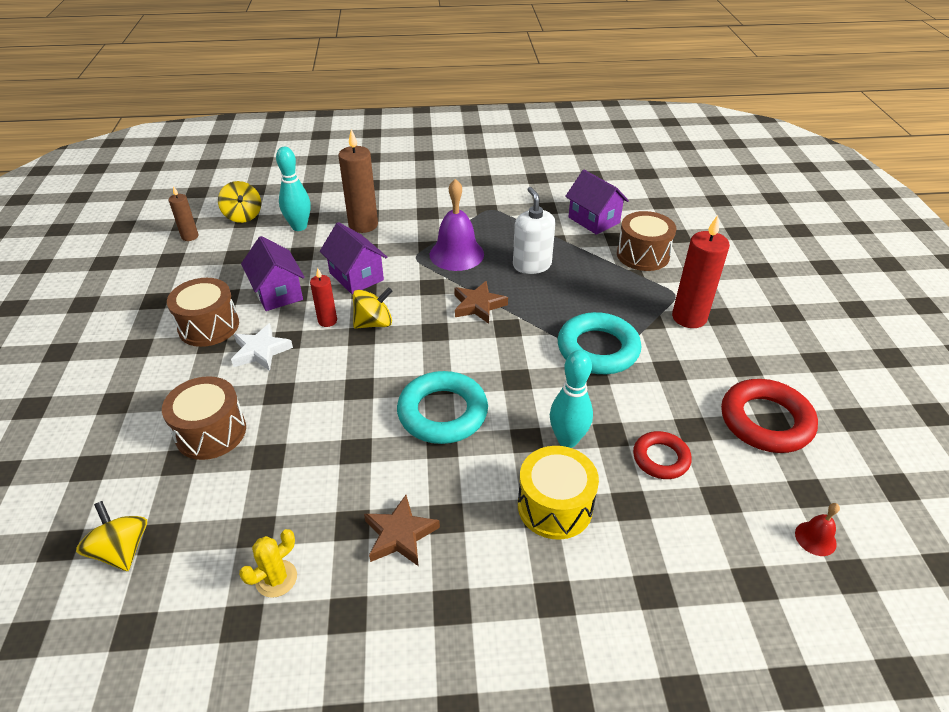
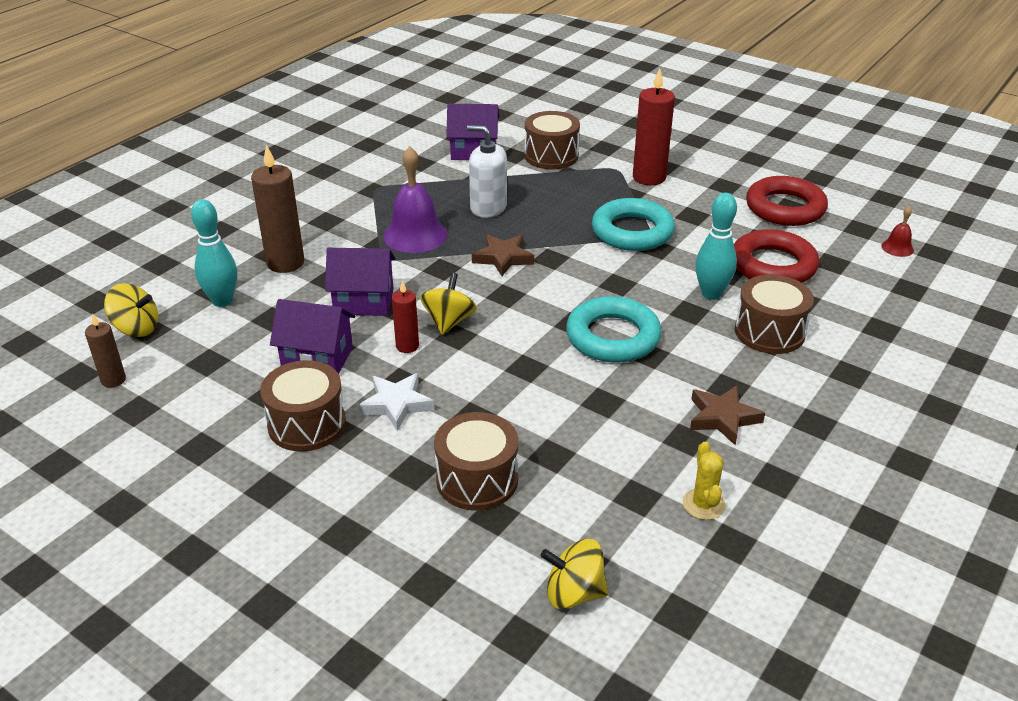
camera: 50 degrees left, 5 degrees down
yellow drum [518,446,599,540] -> brown drum [735,275,814,354]
red ring [633,431,692,479] -> red ring [734,229,819,283], size x1.68

